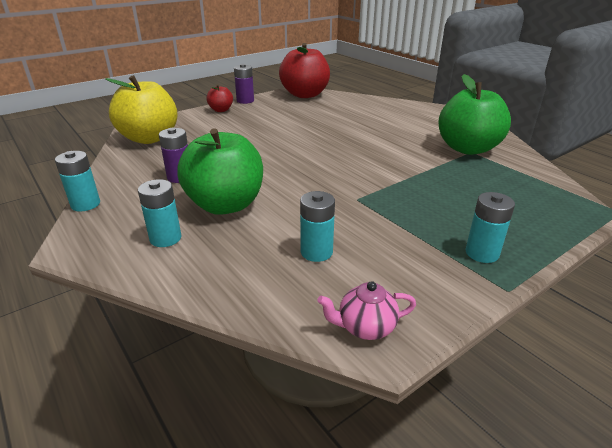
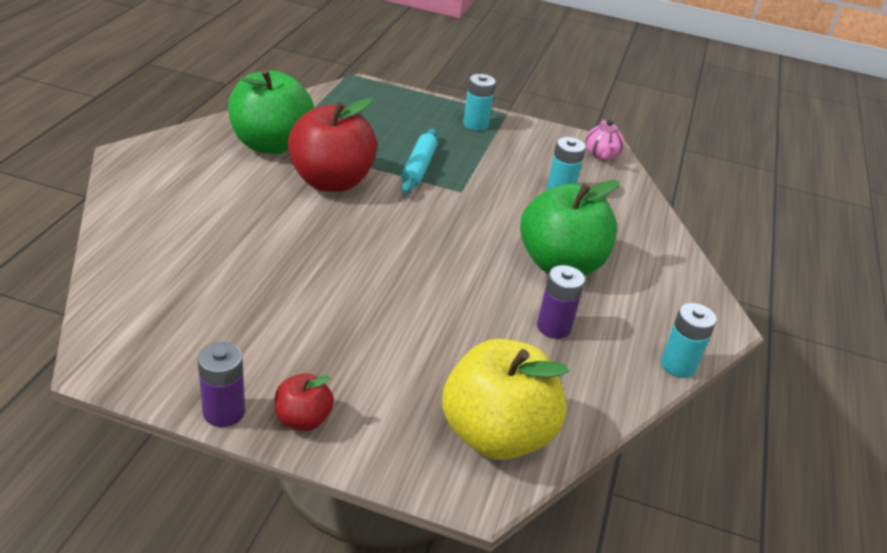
camera: 130 degrees left, 5 degrees up
turquoise battery [138,179,182,247] -> none
red apple [279,43,330,98] -> red apple moved to [287,98,377,192]
pink teapot [317,281,416,340] -> pink teapot turned 45 degrees clockwise [585,120,625,160]
none -> turquoise rolling pin [401,128,437,194]

